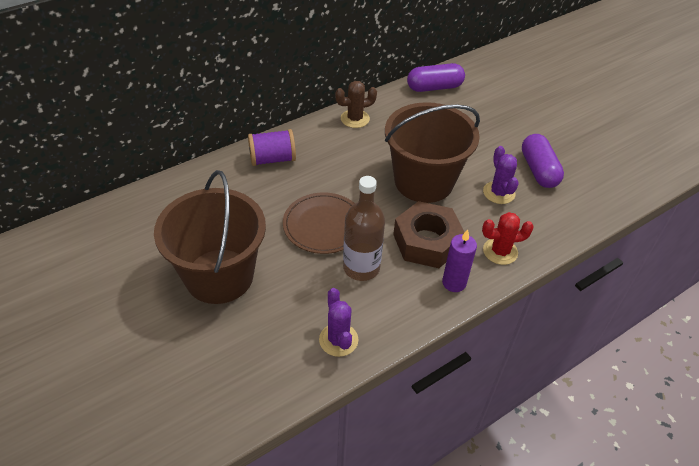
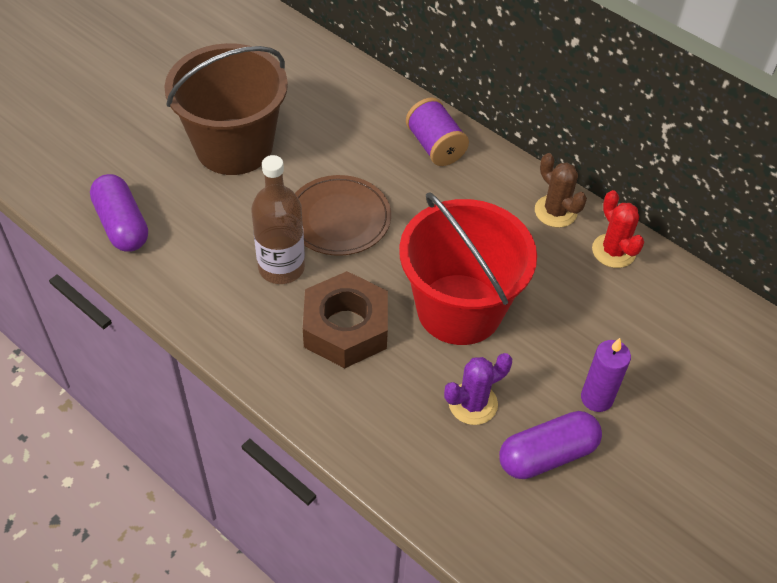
camera: 75 degrees right, 5 degrees up
purple cactus [319,288,359,357] -> none
brown bucket [385,102,480,203] -> red bucket [399,192,537,345]
purple capsule [407,63,465,92] -> purple capsule moved to [90,174,148,251]
purple candle [442,229,477,292] -> purple candle moved to [581,338,631,412]
red cactus [482,212,534,265] -> red cactus moved to [592,190,644,268]

